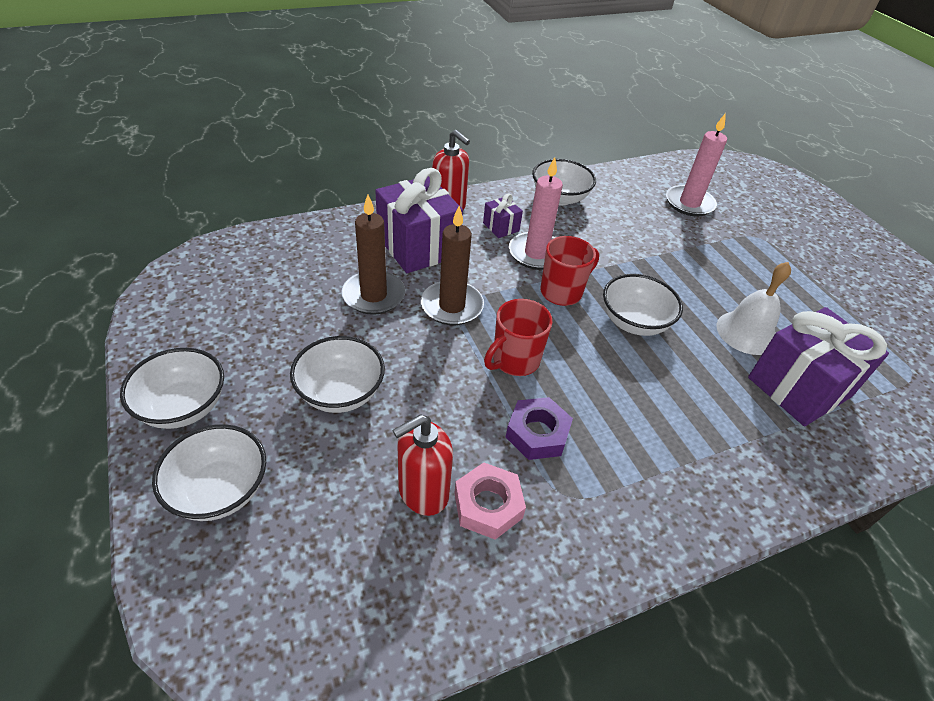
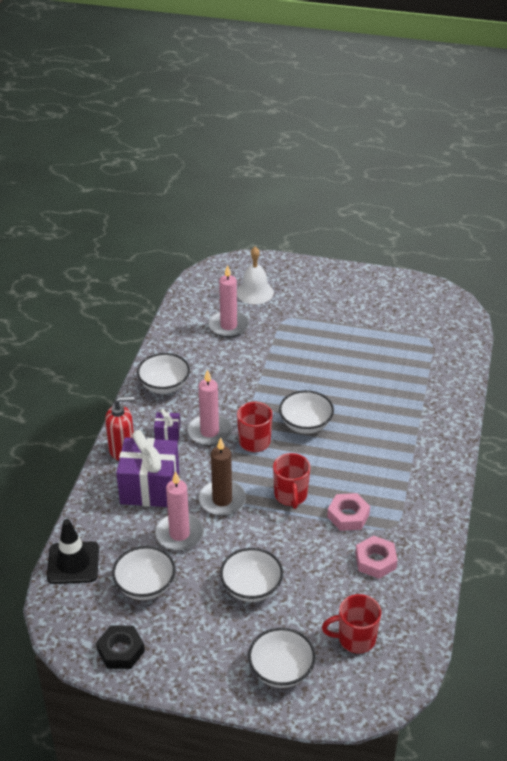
camera: 50 degrees left, 5 degrees down
white bowl [120,348,224,429] -> white bowl moved to [112,546,176,600]
brown candle [341,195,405,315] -> pink candle [155,471,204,551]
red soap dispenser [392,414,453,516] -> none
purple nut [506,397,573,460] -> pink nut [327,493,370,531]
white bell [717,262,791,355] -> white bell moved to [237,247,274,304]
purple gift [748,307,889,426] -> none
none -> black traffic cone [47,519,99,584]
none -> black nut [96,625,145,669]
none -> red mug [322,594,381,654]

